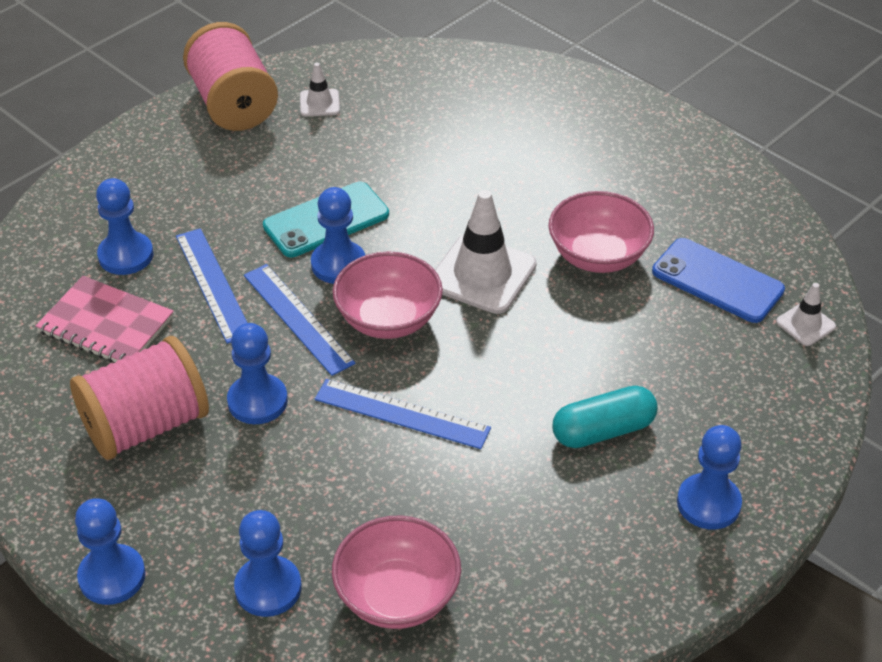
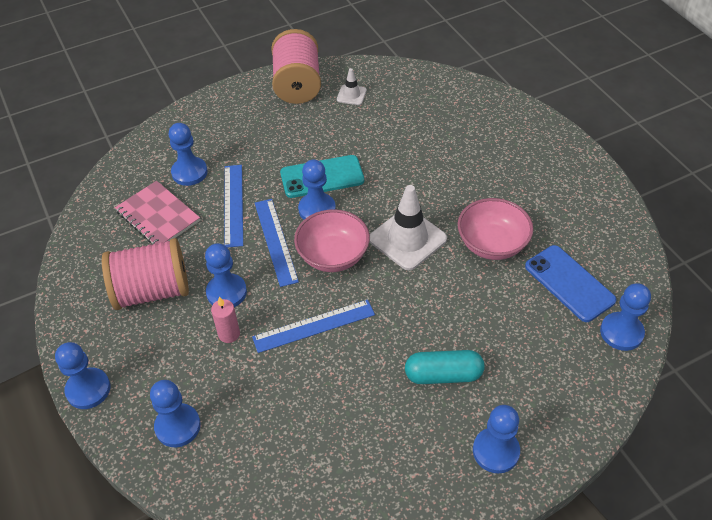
camera: 20 degrees right, 5 degrees up
blue ruler [315,379,491,449] -> blue ruler turned 60 degrees counterclockwise [252,300,375,353]
pink bowl [332,515,461,629] -> none
white traffic cone [776,283,836,346] -> blue pawn [600,283,651,351]
none -> pink candle [211,296,240,343]

